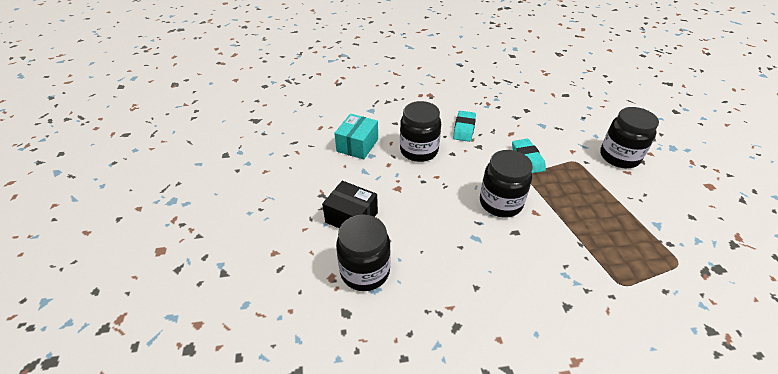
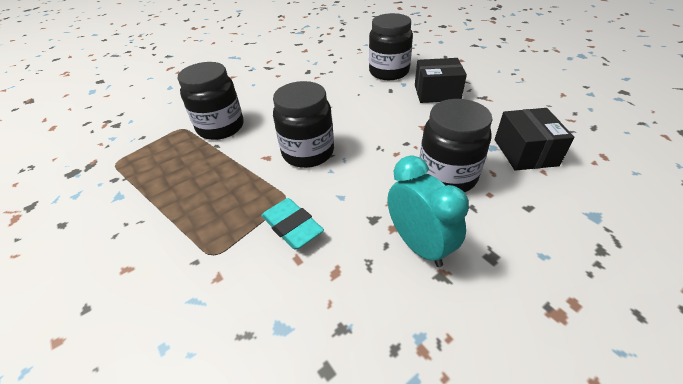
camera: 155 degrees right, 0 degrees up
turquoise box [334,114,378,159] -> black box [495,108,575,171]
turquoise eraser [453,111,476,142] -> turquoise clock [388,155,469,267]
black jar [600,107,659,168] -> black jar moved to [178,62,244,140]

